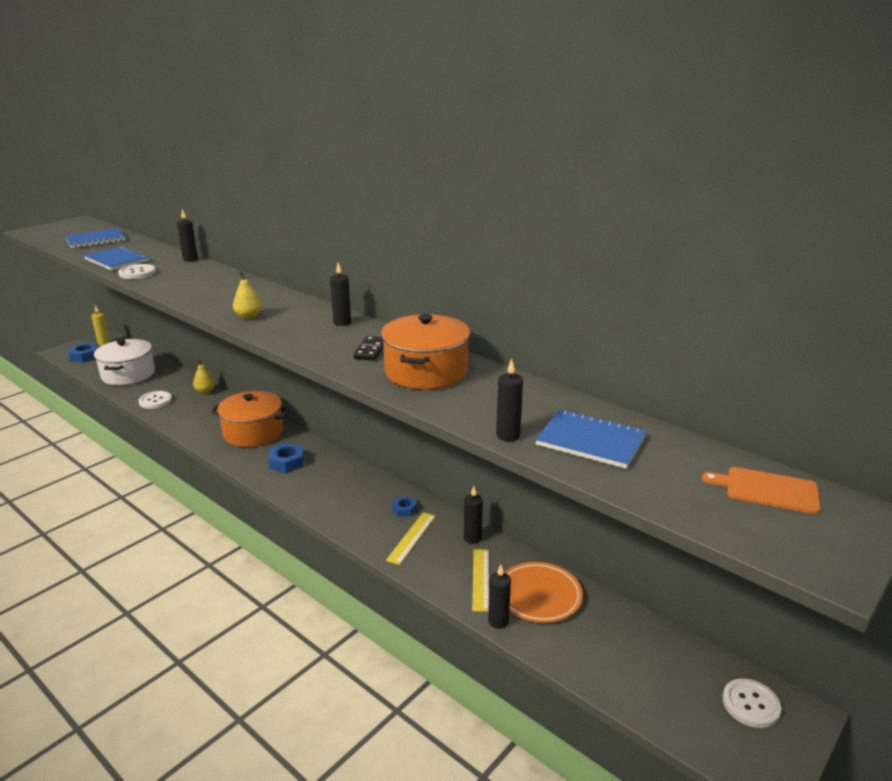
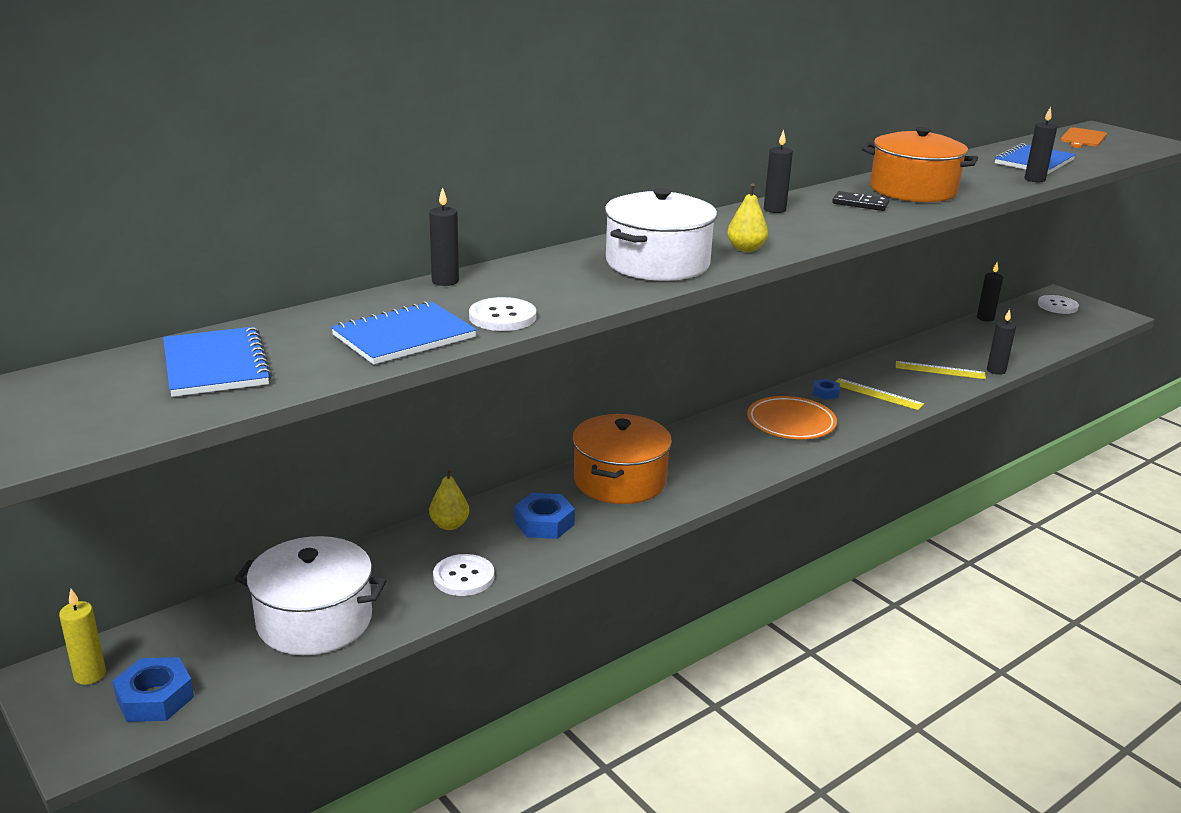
camera: 80 degrees left, 0 degrees up
blue nut [268,443,304,473] -> blue nut moved to [514,493,575,539]
black candle [464,486,483,544] -> black candle moved to [977,262,1003,322]
orange plate [504,562,583,623] -> orange plate moved to [747,396,837,439]
none -> white pot [605,188,717,281]

